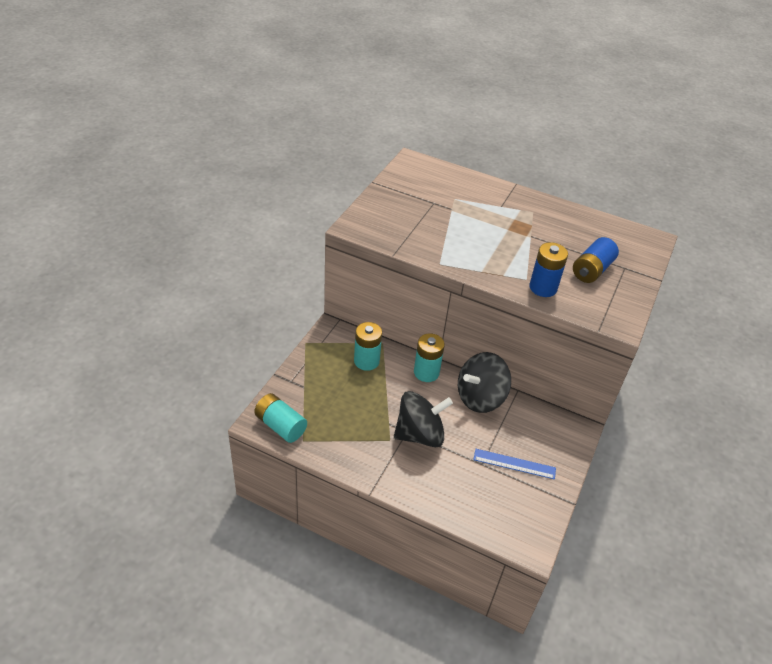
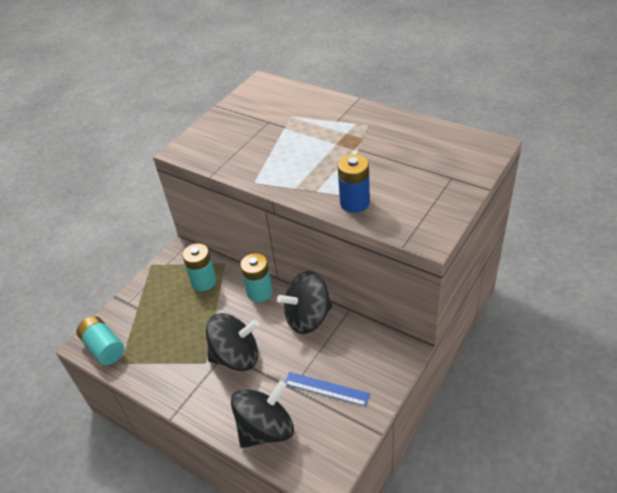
camera: 15 degrees right, 0 degrees up
blue battery [573,237,619,283] -> none
none -> black spinning top [231,381,294,448]

